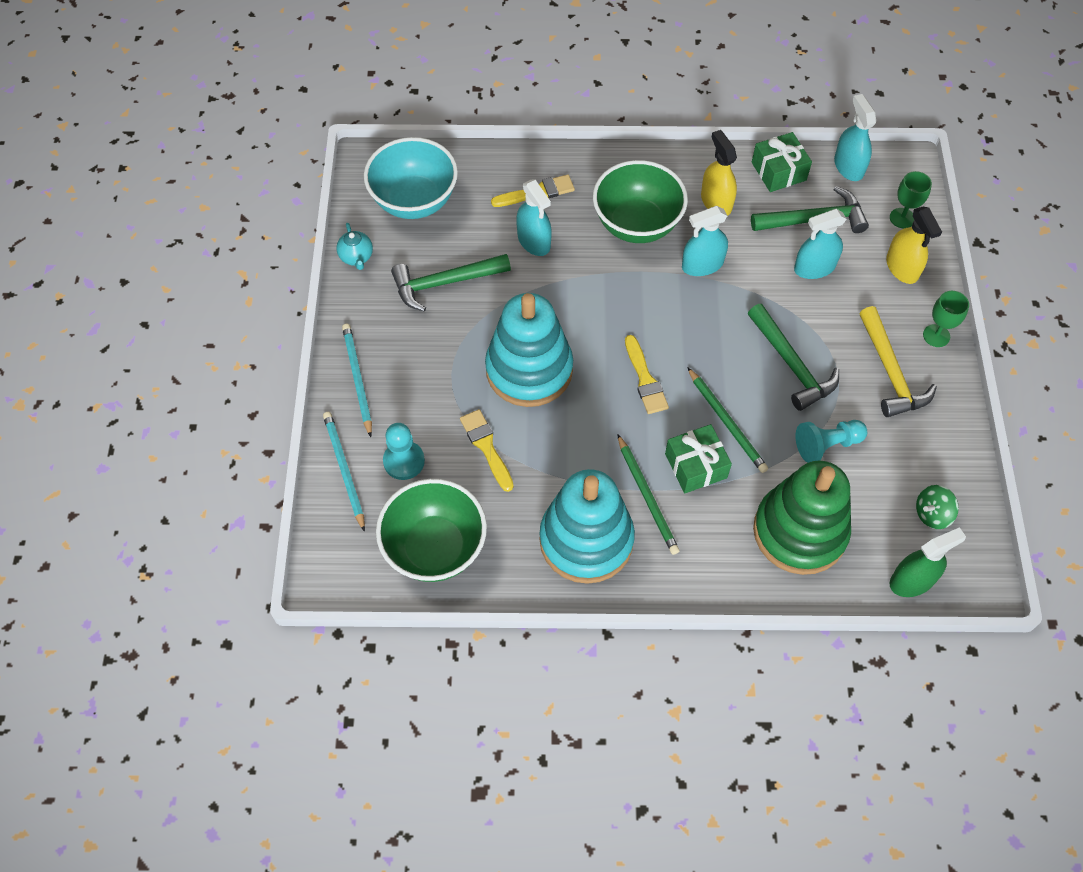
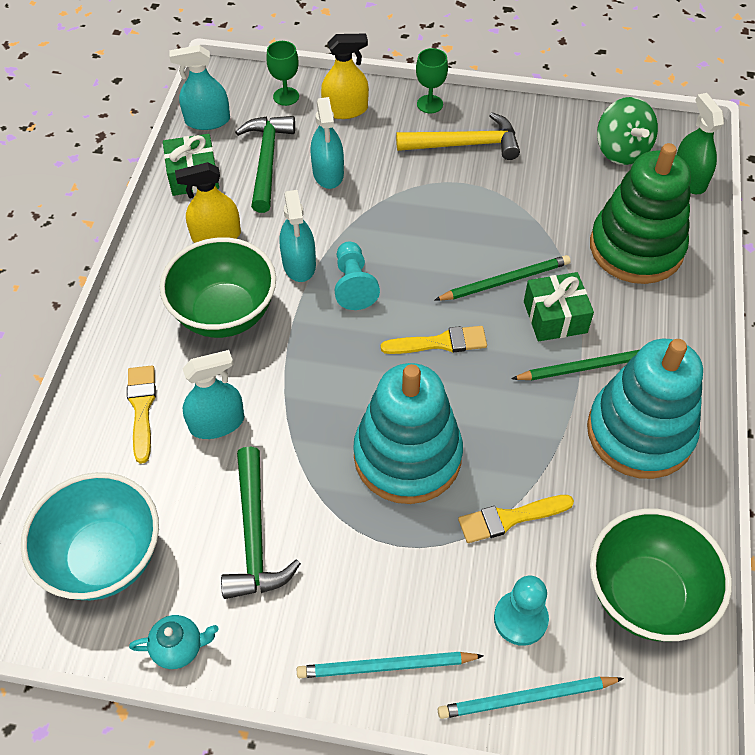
camera: 80 degrees left, 5 degrees down
green hammer [748,304,839,411] -> none
turquoise pawn [796,420,867,463] -> turquoise pawn moved to [335,241,380,310]
green spinning top [916,485,959,529] -> green spinning top [597,97,658,165], size x1.57

